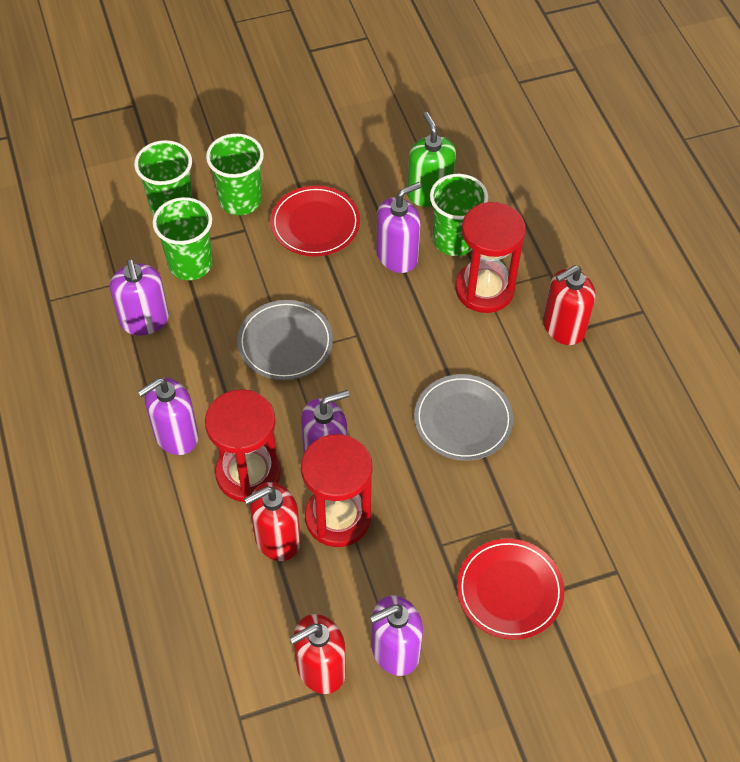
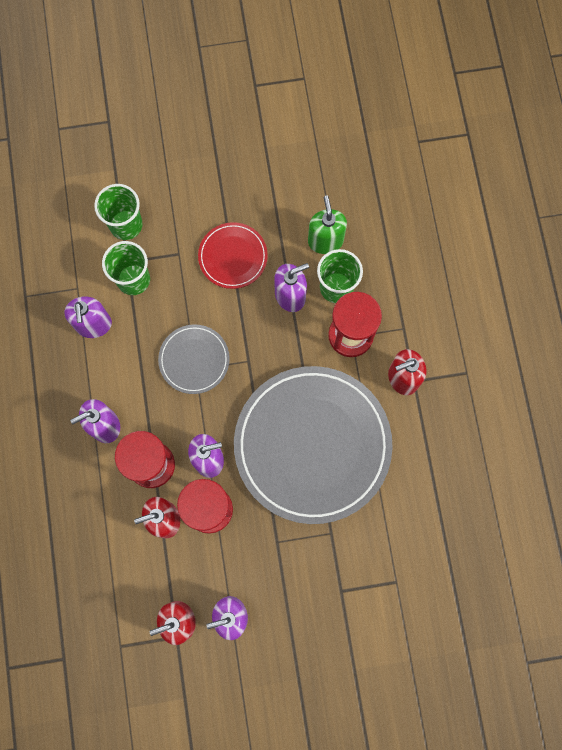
camera: 10 degrees right, 20 degrees up
green cup [206,133,264,215] -> none
grey plate [414,374,514,461] -> grey plate [234,366,393,524], size x2.17
red plate [457,539,564,640] -> none

